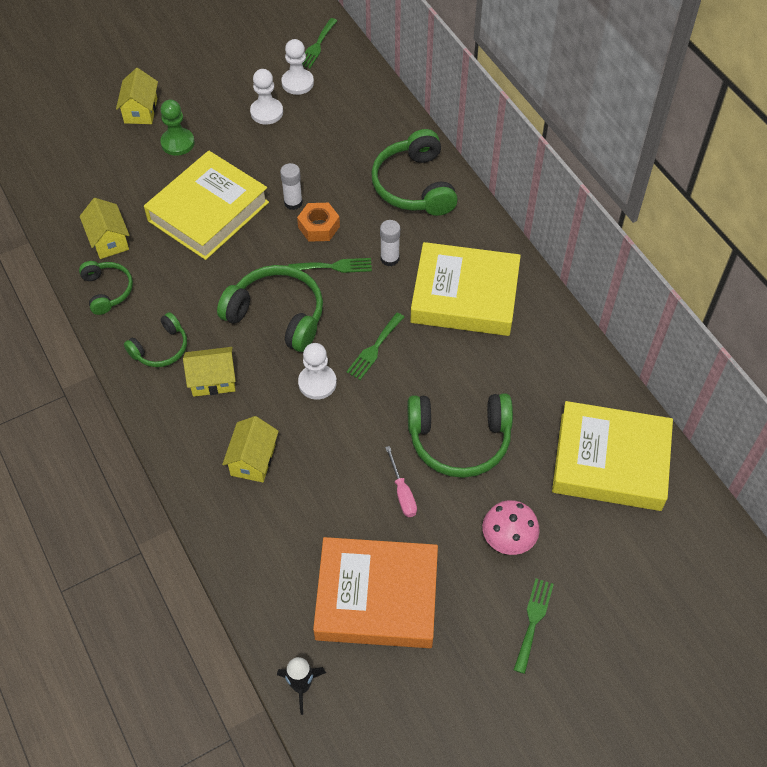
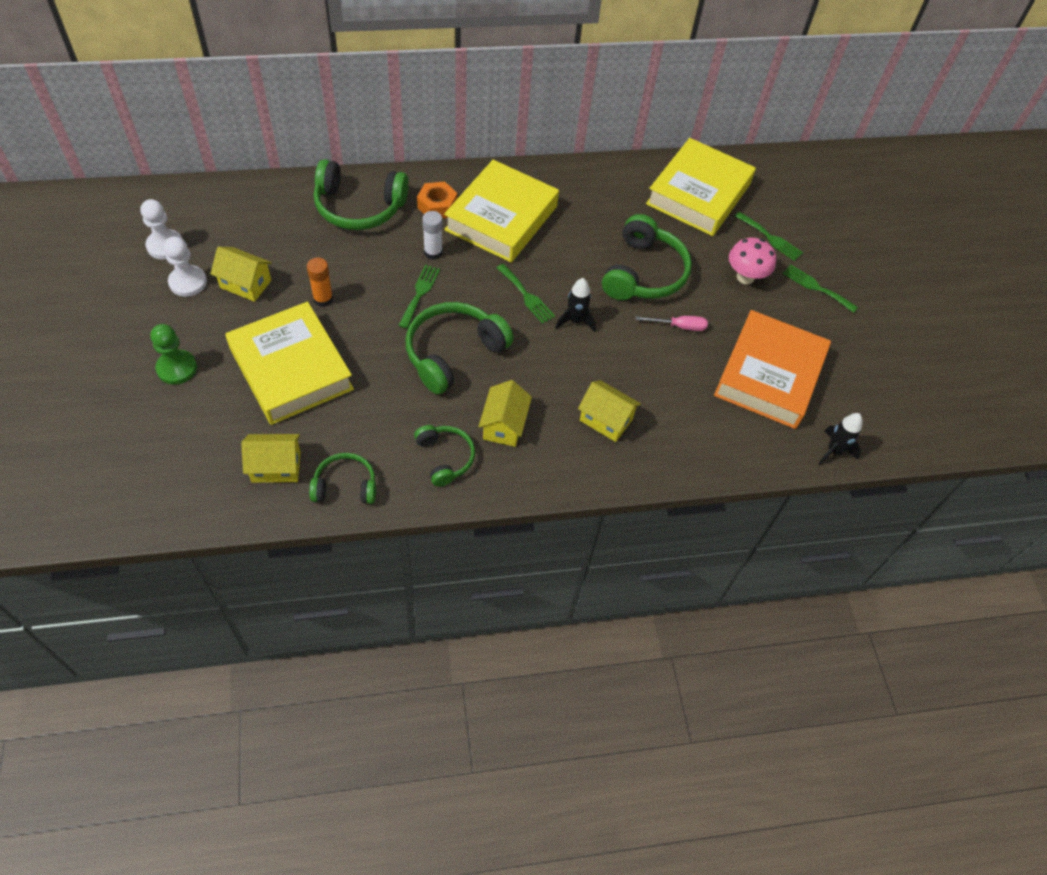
camera: 75 degrees left, 0 degrees up
yellow house [116,68,158,124] -> yellow house moved to [210,247,272,302]
white glue stick [280,163,303,210] -> orange glue stick [307,258,333,307]
orange nut [297,203,340,242] -> orange nut moved to [417,182,457,219]
white pawn [298,343,337,400] -> none
green fork [302,18,337,69] -> green fork moved to [735,212,803,261]
none -> black rocket [555,278,596,332]

